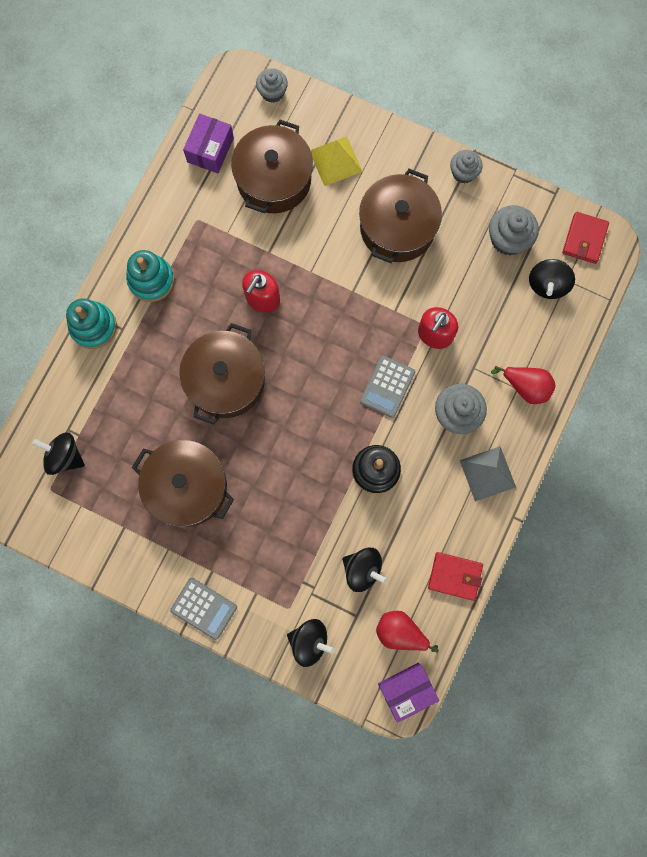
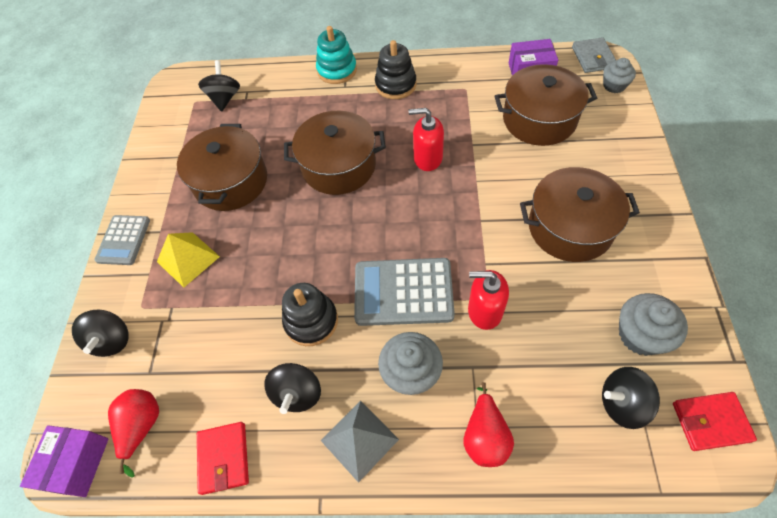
camera: 70 degrees right, 20 degrees down
turquoise stacking toy [126,250,174,302] -> black stacking toy [375,40,416,99]
yellow pyramid [310,137,363,186] -> yellow pyramid moved to [157,232,220,288]
black spinning top [342,548,388,592] -> black spinning top moved to [264,363,321,414]
grey calculator [360,356,415,418] -> grey calculator [354,258,455,326], size x1.59
purple box [378,663,439,723] -> purple box turned 60 degrees clockwise [20,425,109,497]
grey cupcake [450,150,483,183] -> none
none -> grey wallet [572,37,616,73]

